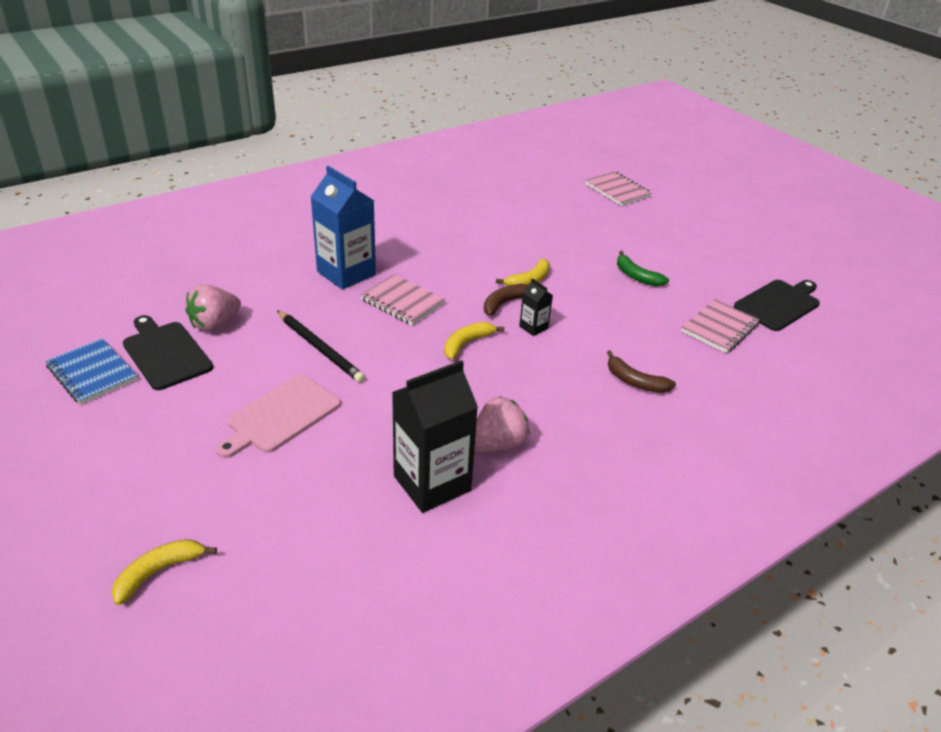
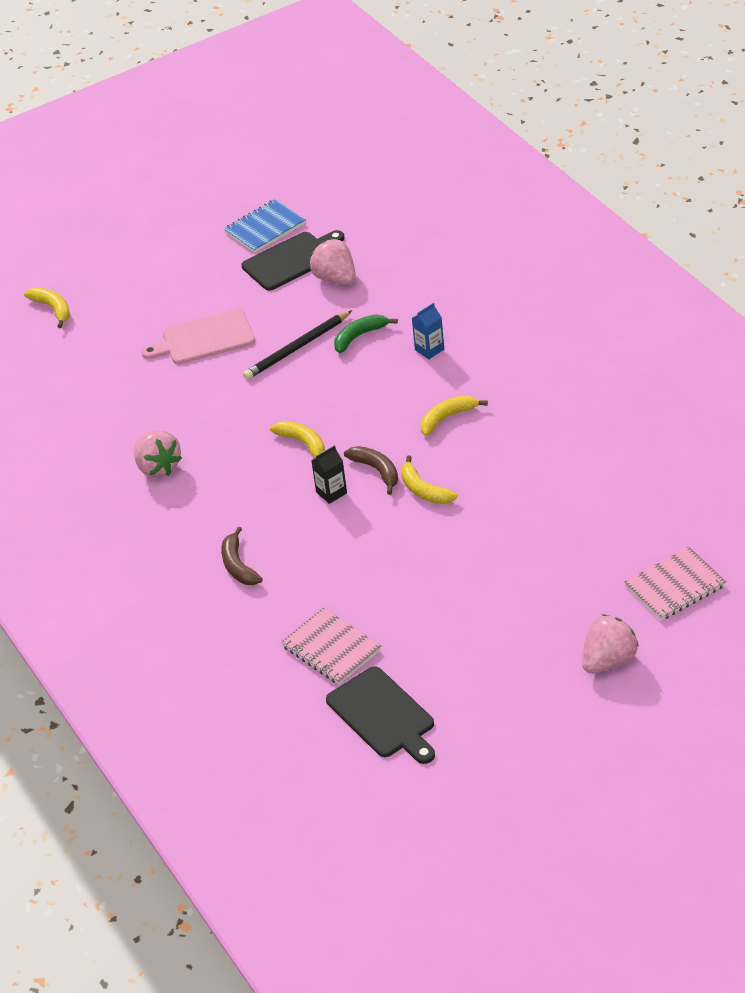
camera: 100 degrees right, 5 degrees up
pink cutting board [216,375,341,458] -> pink cutting board turned 60 degrees counterclockwise [141,309,255,364]
blue carton [311,166,376,290] -> blue carton [412,303,444,359], size x0.46
pink notebook [361,274,445,325] -> none
black carton [392,360,478,513] -> none
brown banana [607,350,676,393] -> brown banana turned 60 degrees counterclockwise [221,526,263,585]
green banana [617,251,669,286] -> green banana moved to [334,315,398,353]
none -> yellow banana [421,395,488,436]
none -> pink strawberry [582,614,639,674]

